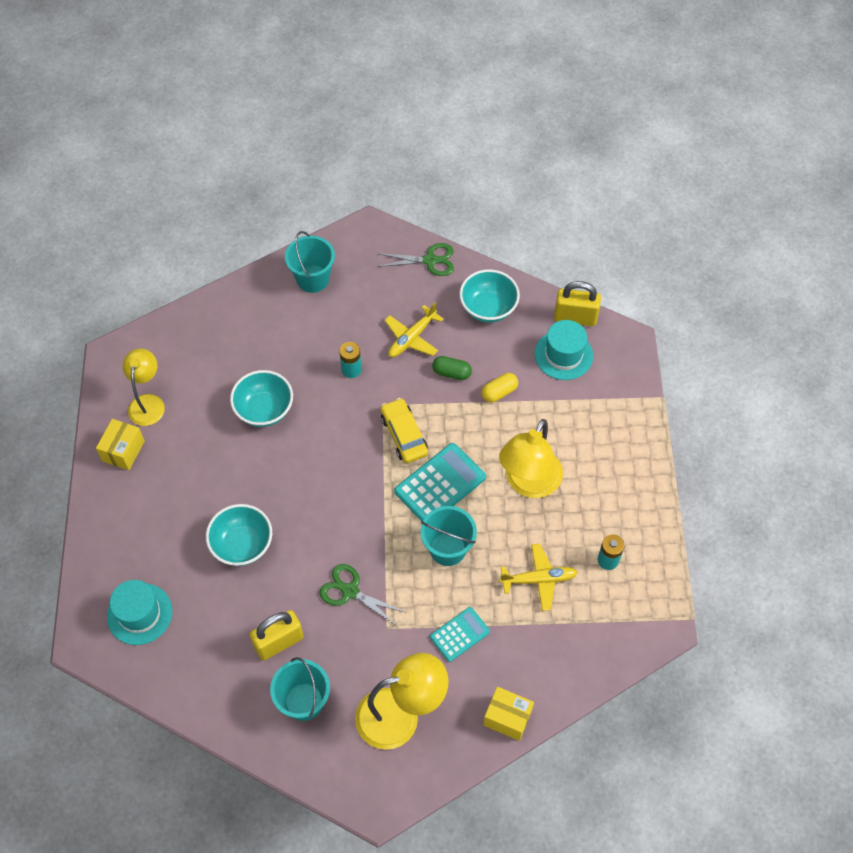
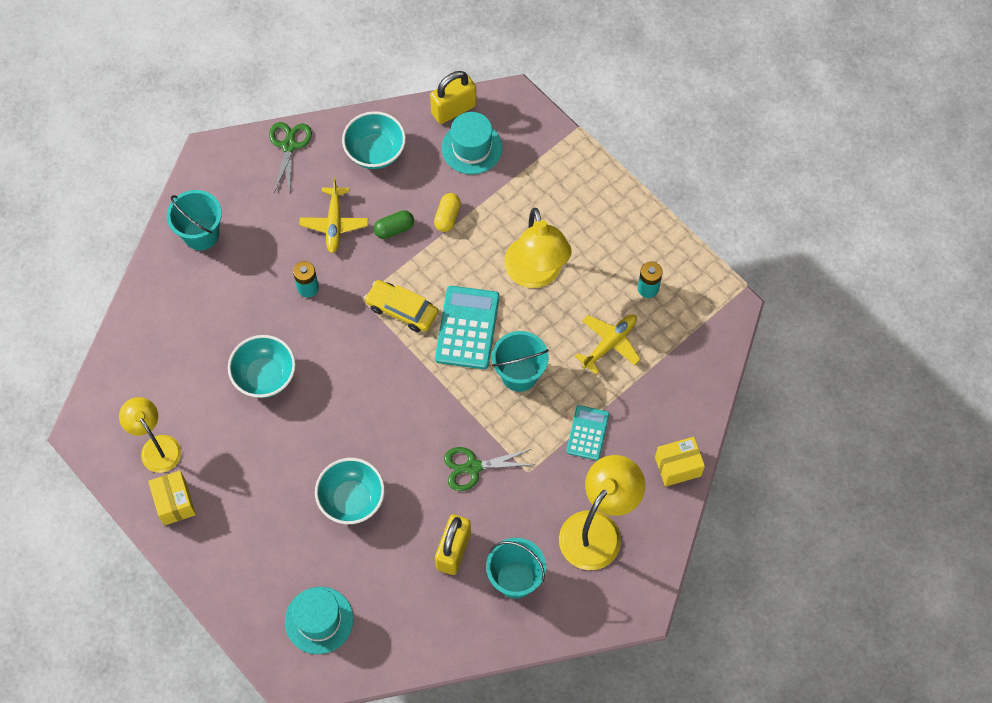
camera: 40 degrees left, 5 degrees up
green scissors [378,243,454,276] -> green scissors turned 45 degrees counterclockwise [269,122,312,193]

